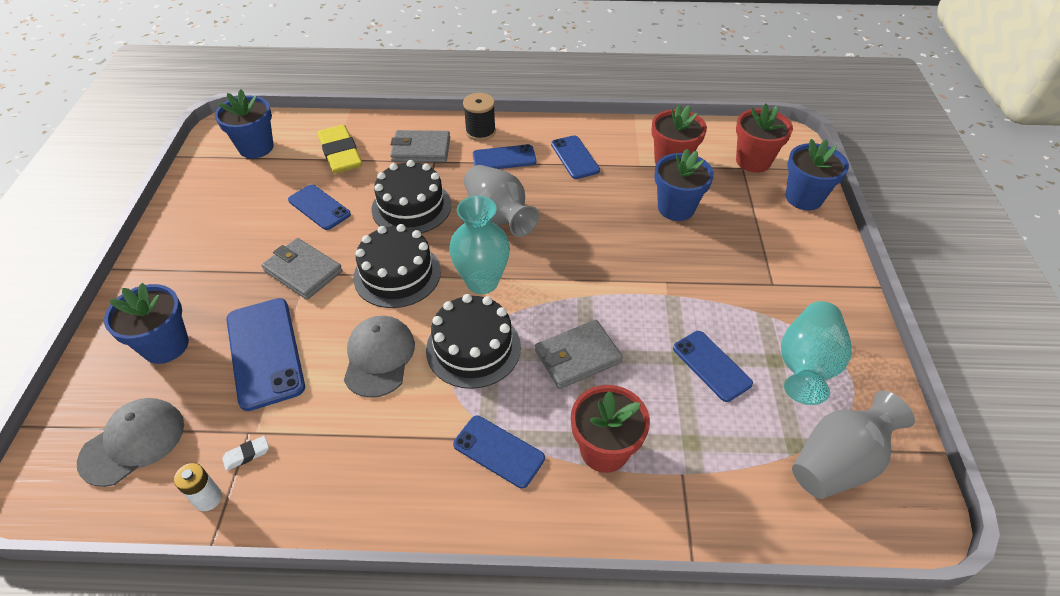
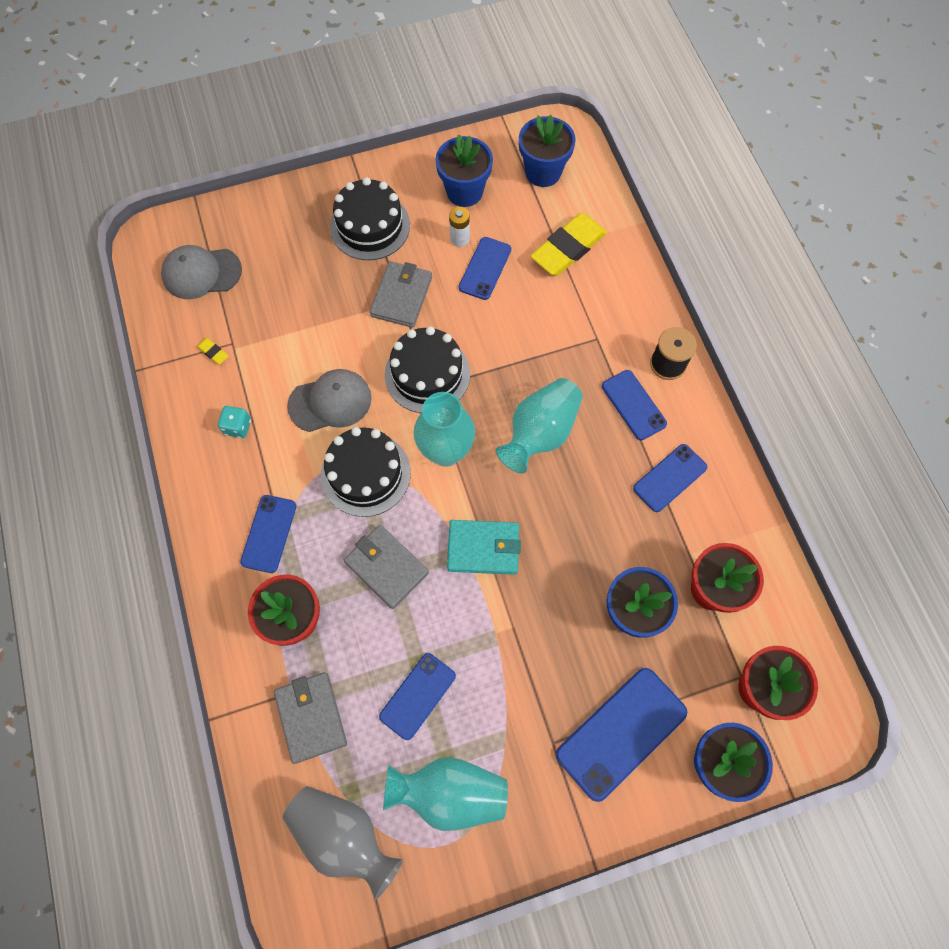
camera: 70 degrees right, 20 degrees up
grey cap [77,398,184,487] -> grey cap turned 150 degrees clockwise [161,245,242,299]
blue flower pot [104,283,189,364] -> blue flower pot moved to [436,134,493,207]
white battery [174,463,222,511] -> white battery moved to [449,207,470,247]
white eraser [222,436,269,471] -> yellow eraser [197,338,229,365]
blue phone [226,298,305,411] -> blue phone moved to [556,668,687,802]
black cake [371,160,451,234] -> black cake moved to [330,177,410,260]
grey wallet [390,130,450,162] -> grey wallet moved to [274,672,347,764]
grey vase [464,165,539,237] -> turquoise vase [496,378,583,474]
none -> turquoise dice [218,406,251,438]
none -> turquoise wallet [447,520,521,575]

